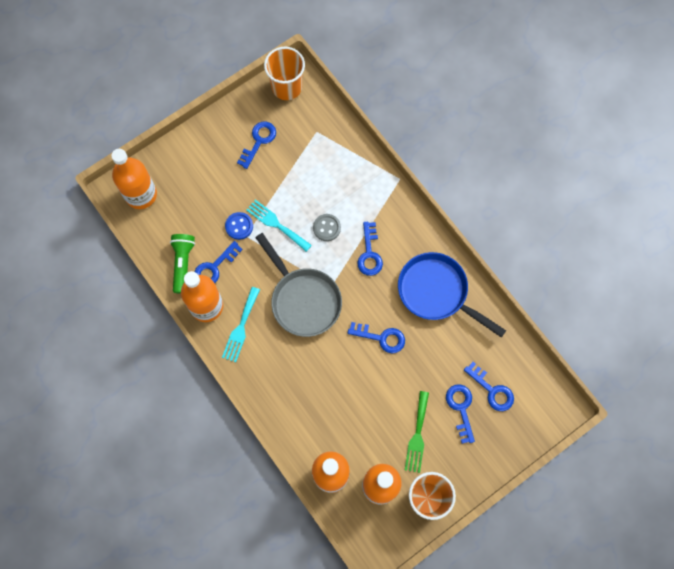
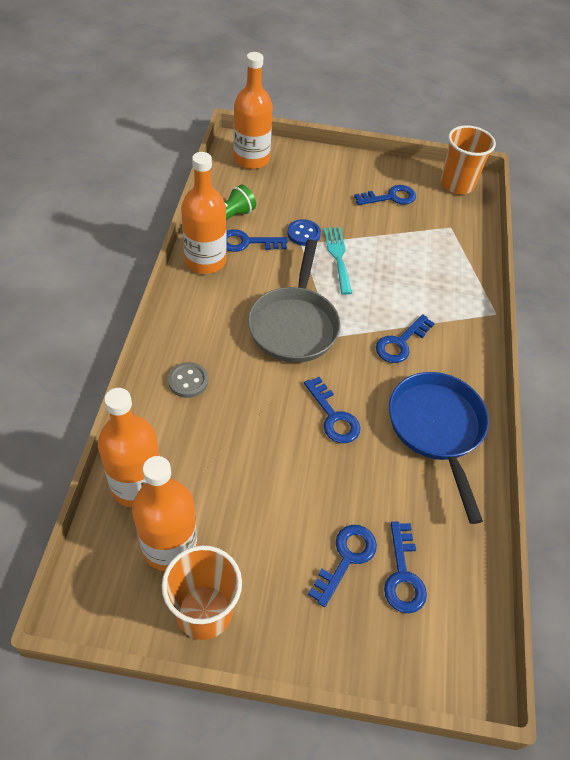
camera: 40 degrees right, 20 degrees down
turquoise fork [222,287,260,362] -> none
grey button [313,214,341,241] -> grey button moved to [168,362,208,398]
green fork [405,391,429,473] -> none

